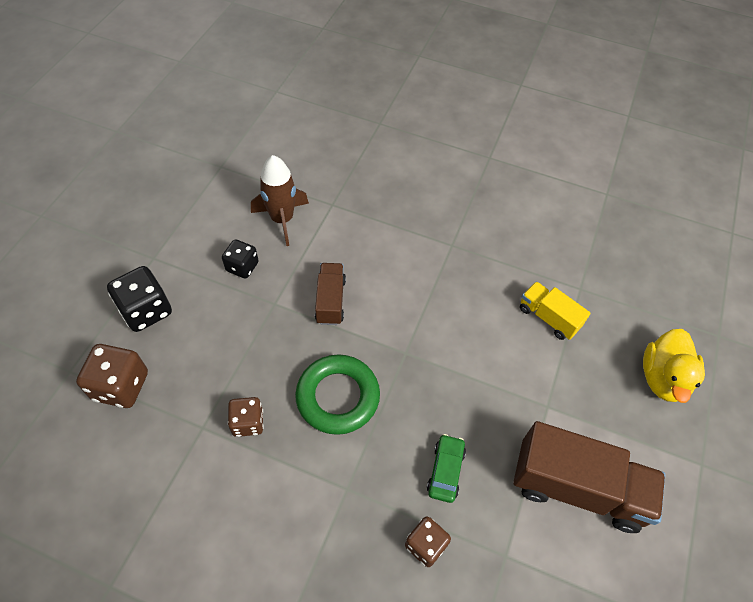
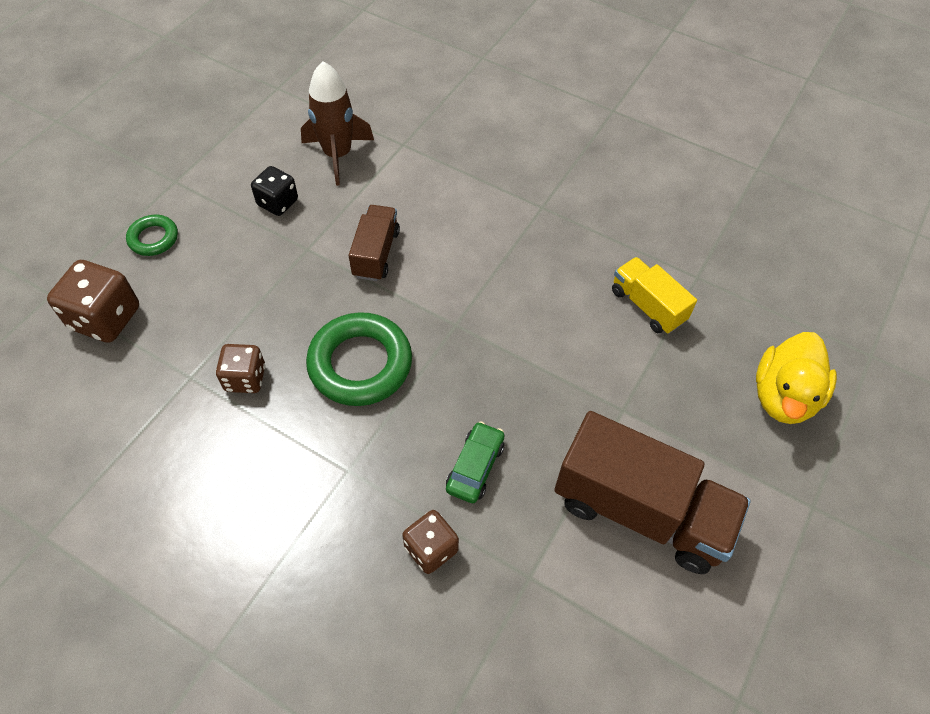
camera: 10 degrees right, 0 degrees up
black dice [107,266,172,332] -> green ring [126,215,178,256]

